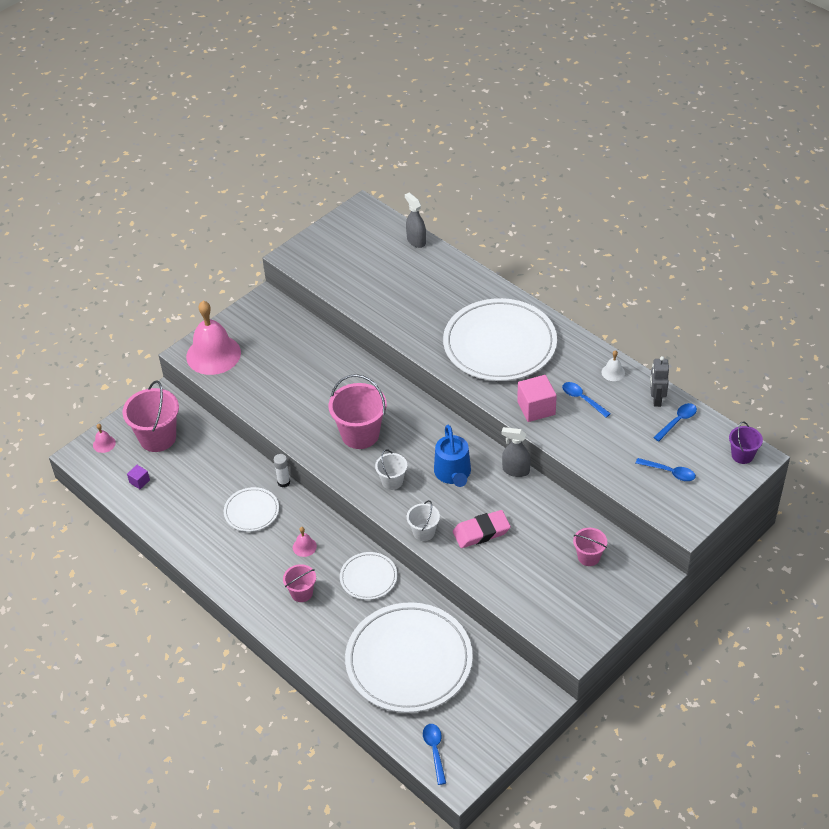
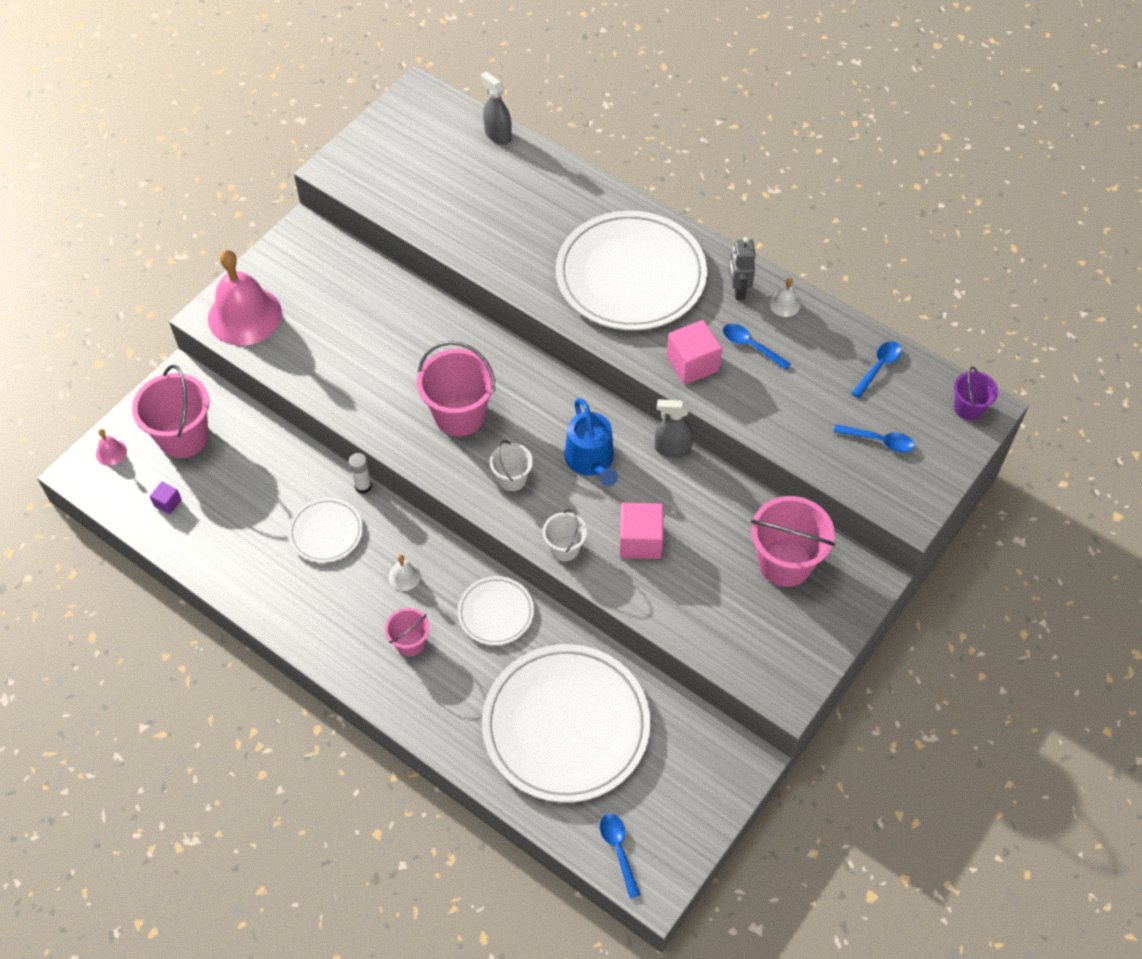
camera: 10 degrees left, 10 degrees up
pink bell [293,527,317,557] -> white bell [388,555,421,591]
pink eraser [453,510,511,548] -> pink cube [620,503,663,559]
pink bucket [573,528,607,566] -> pink bucket [751,496,835,587], size x1.83
grey robot [650,356,669,407] -> grey robot moved to [729,237,756,300]

